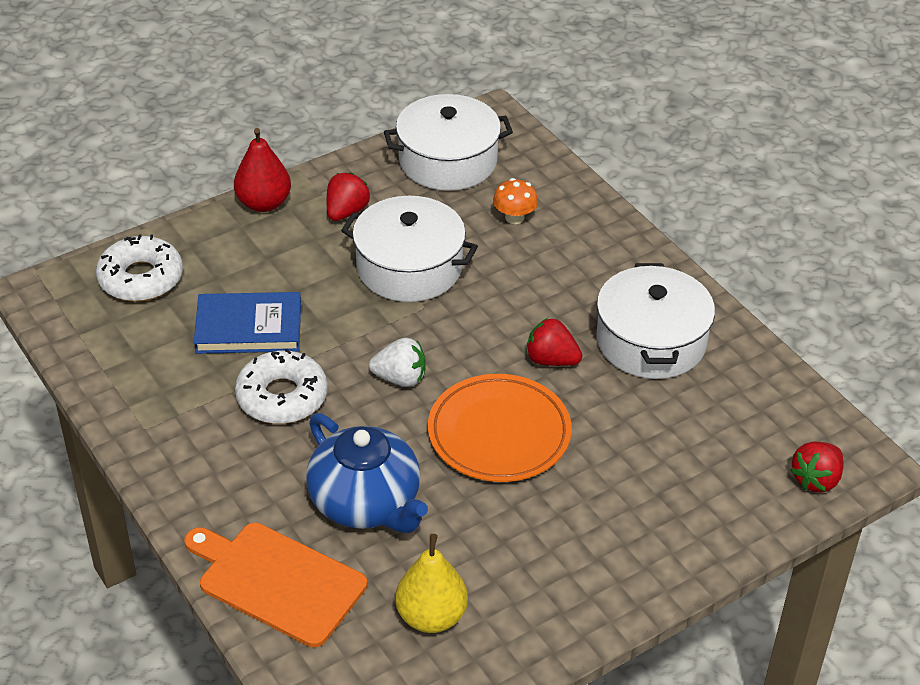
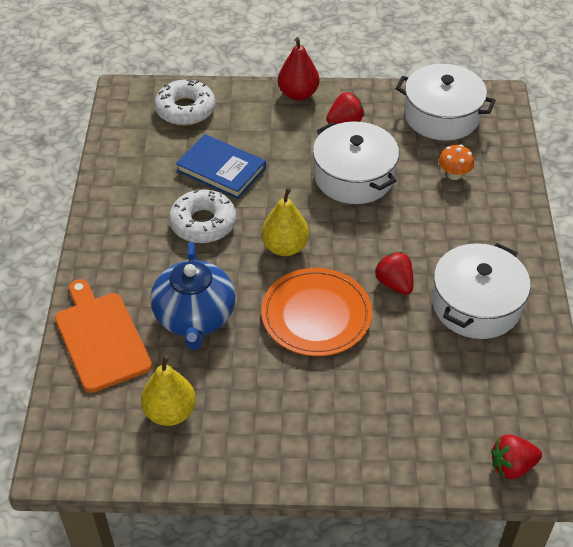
camera: 35 degrees right, 5 degrees up
white strawberry [369,338,426,387] -> yellow pear [261,187,309,256]

